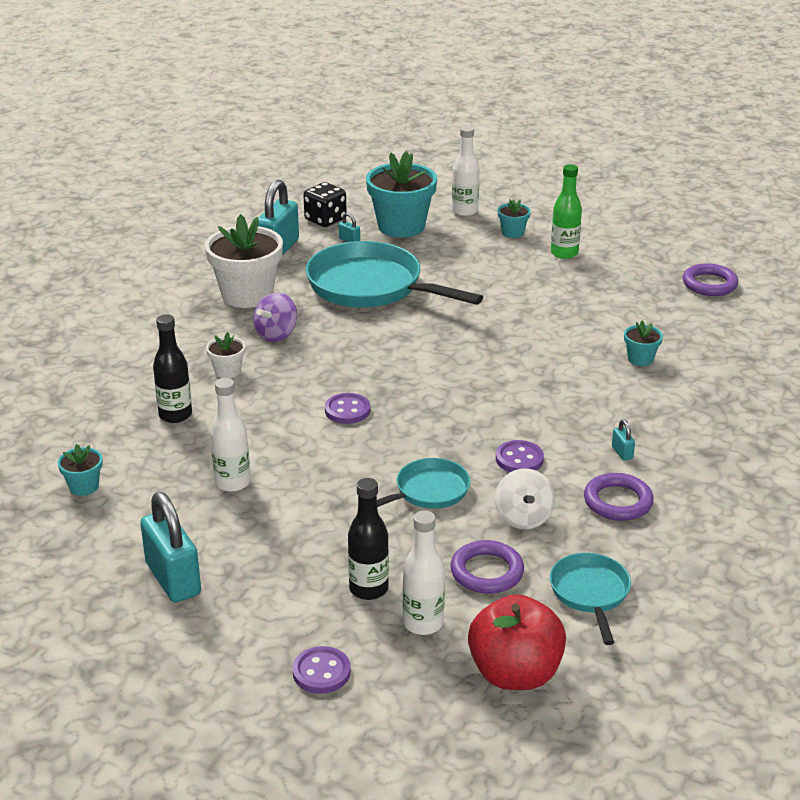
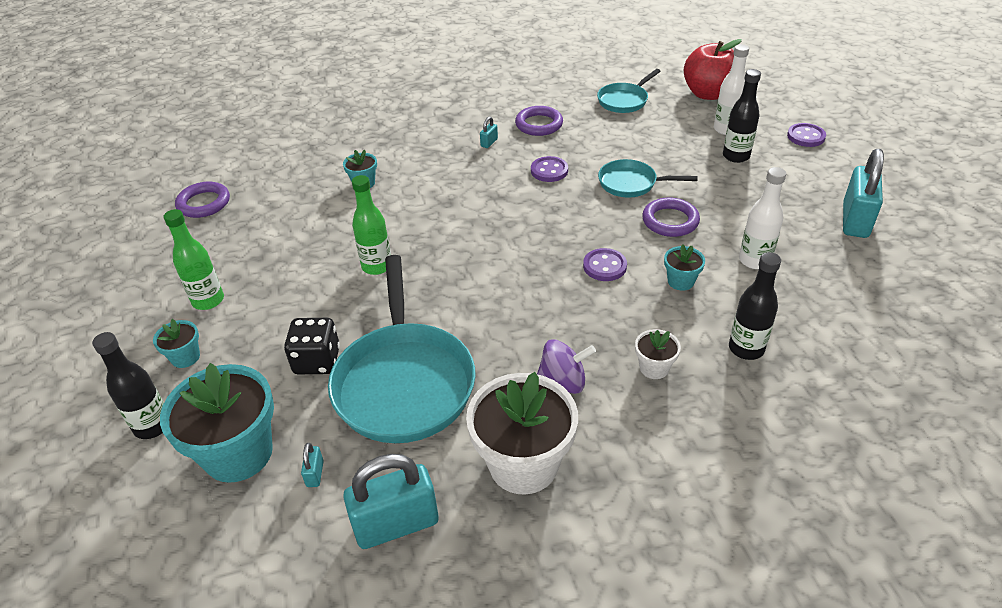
camera: 130 degrees left, 10 degrees up
turquoise flower pot [58,444,103,496] -> turquoise flower pot moved to [664,244,705,291]
black dice [303,182,347,227] -> black dice moved to [284,318,340,374]
purple ring [451,540,524,594] -> purple ring moved to [642,197,700,237]
white bottle [452,126,480,216] -> black bottle [92,332,164,439]
white spinning top [495,468,555,529] -> none
none -> green bottle [352,175,391,275]

